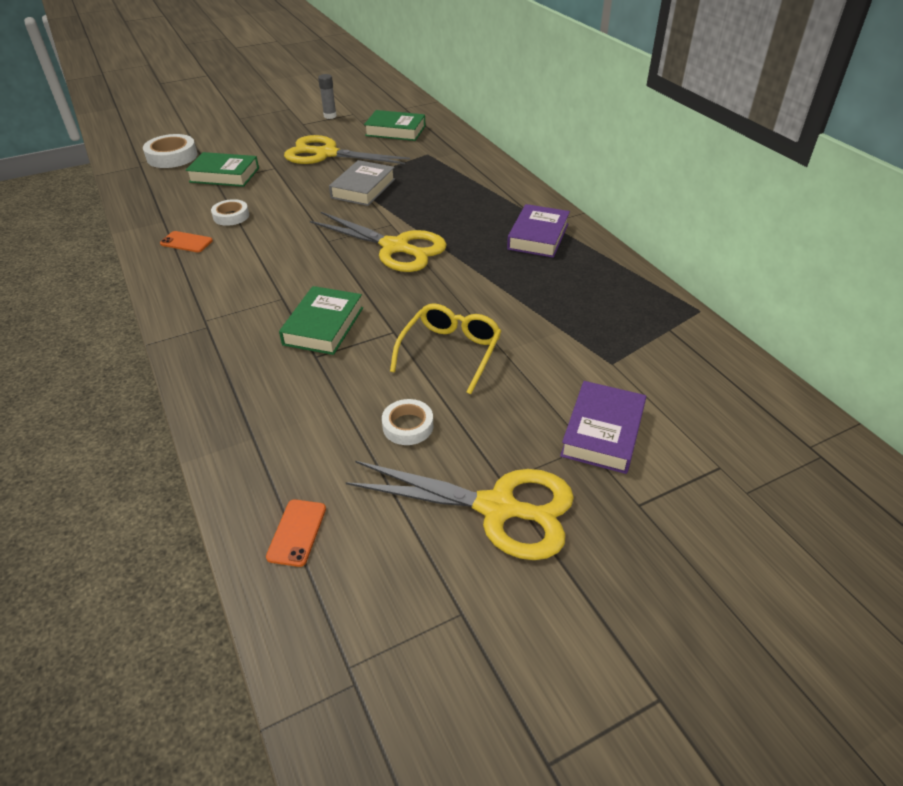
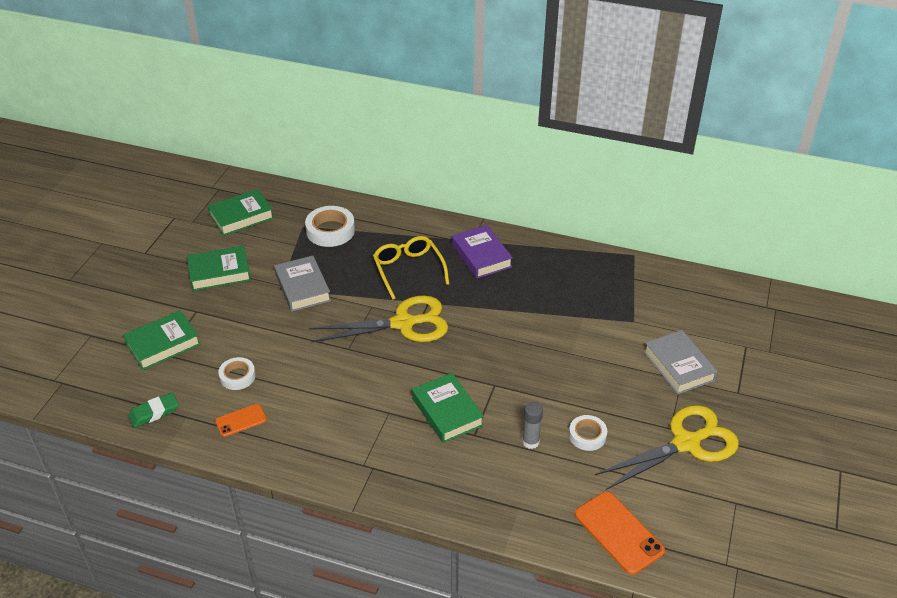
camera: 45 degrees left, 0 degrees up
white tape [143,134,198,168] -> white tape moved to [305,206,355,247]
orange phone [266,499,326,567] -> orange phone [575,491,665,575], size x1.72
yellow scissors [284,135,410,164] -> green book [187,246,251,291]
grey glue stick [318,74,337,119] -> grey glue stick moved to [522,402,543,449]
yellow glasses [390,303,502,394] -> yellow glasses moved to [373,236,449,299]
purple book [560,381,646,474] -> grey book [644,330,718,394]
none -> green eraser [128,392,179,428]

